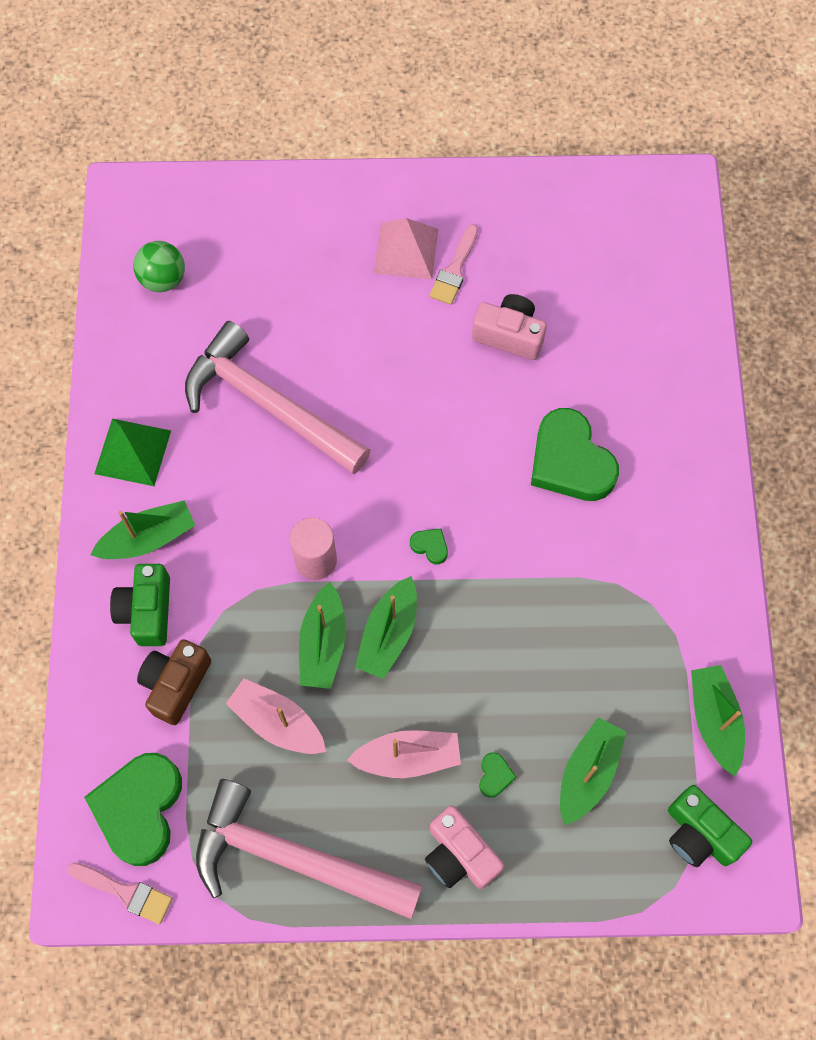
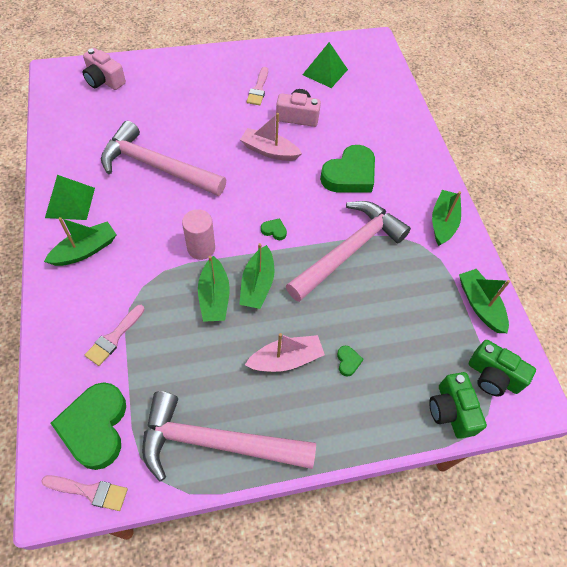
camera: 15 degrees left, 10 degrees down
green camera [110,564,170,646] -> green camera moved to [429,372,487,439]
green ball [133,241,185,292] -> none
brown camera [137,639,211,725] -> pink brush [85,305,145,366]
pink boat [226,678,326,754] -> pink boat moved to [240,113,302,161]
pink pyramid [374,218,438,279] -> none
pink camera [425,806,504,889] -> pink camera moved to [83,48,126,90]
green heart [531,408,619,501] -> green heart turned 90 degrees counterclockwise [320,145,375,193]
green boat [560,717,627,825] -> green boat moved to [432,190,461,246]
none -> pink hammer [286,201,411,302]
none -> green pyramid [302,42,348,88]

